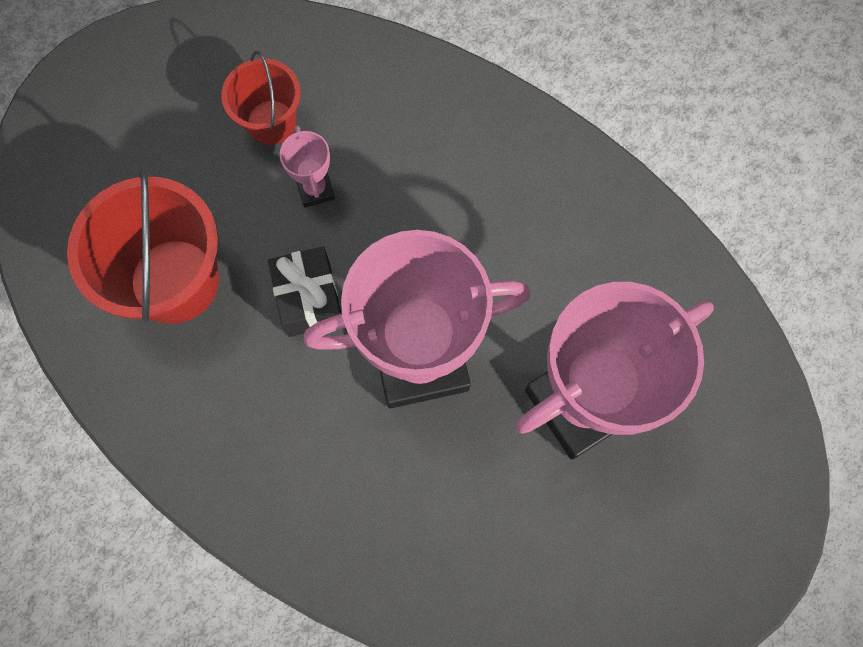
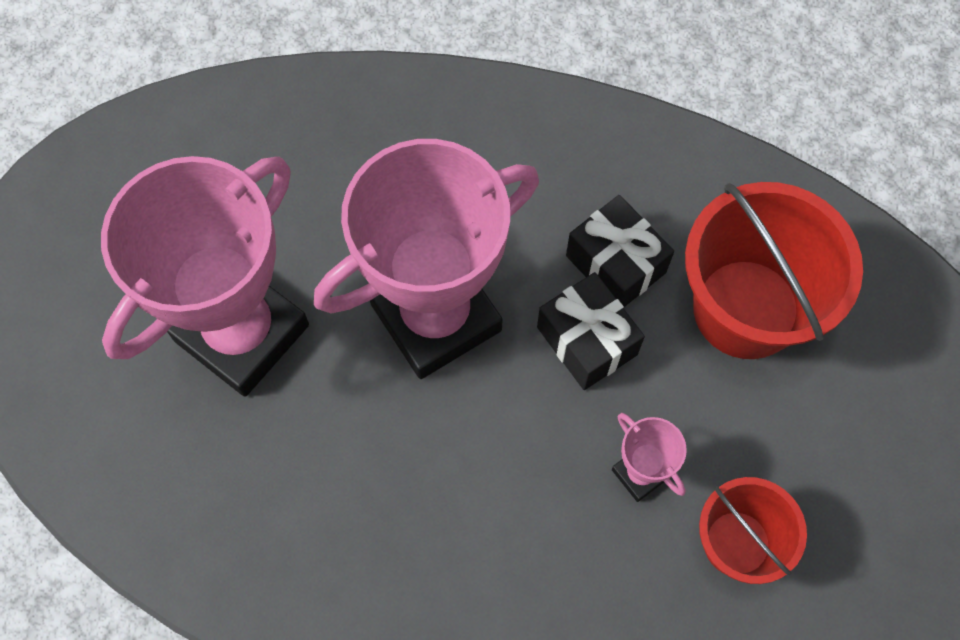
camera: 160 degrees right, 5 degrees down
none -> black gift [566,195,674,307]

